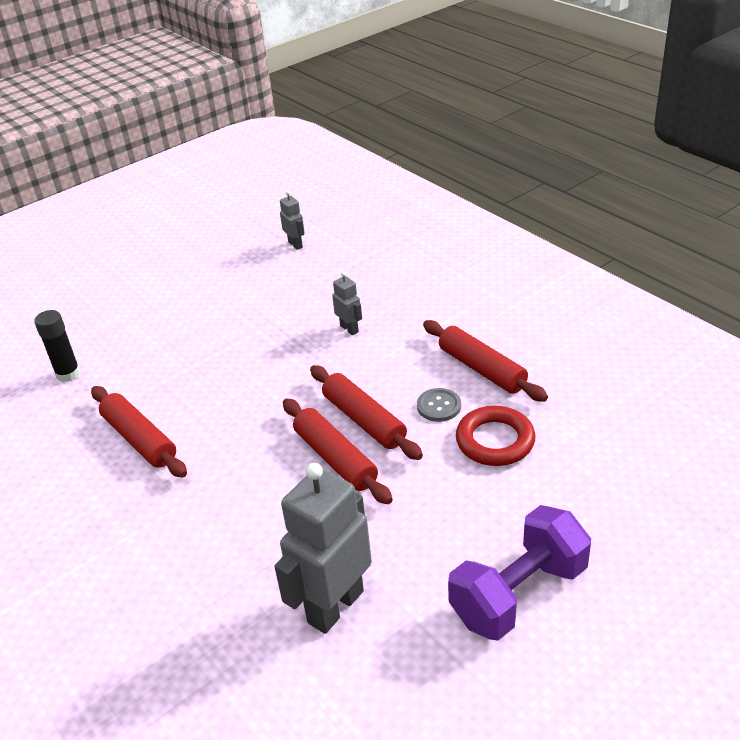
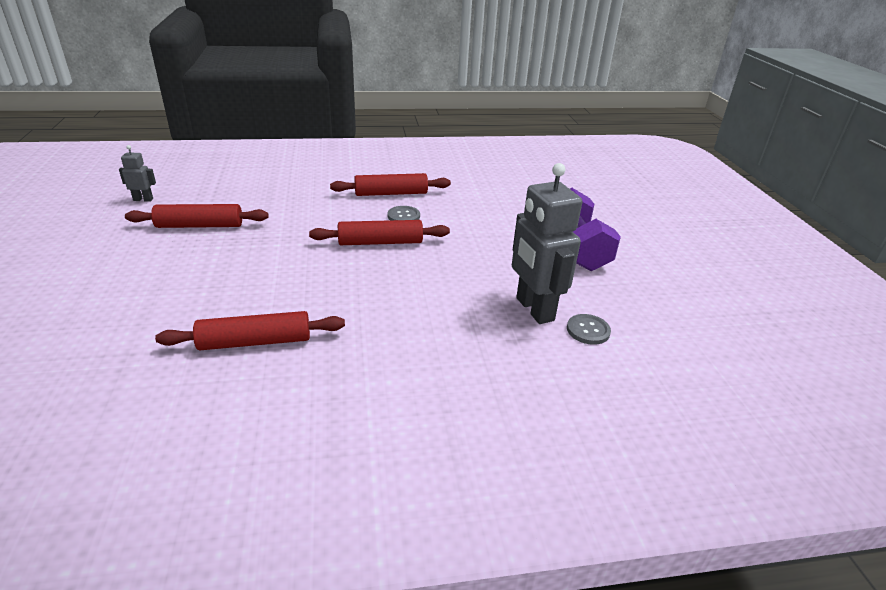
camera: 65 degrees left, 5 degrees down
black glue stick [34,310,81,382] -> none
red rolling pin [283,398,393,504] -> red rolling pin moved to [125,204,269,228]
grey robot [332,271,362,335] -> none
red ring [456,406,535,466] -> none
none -> grey button [567,314,611,345]

